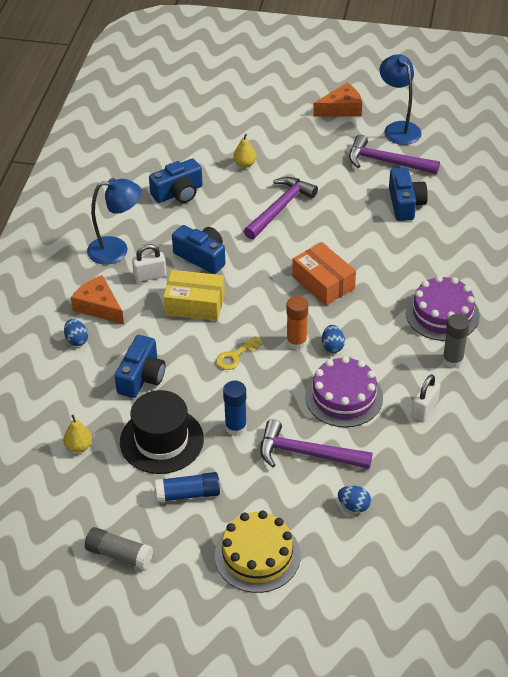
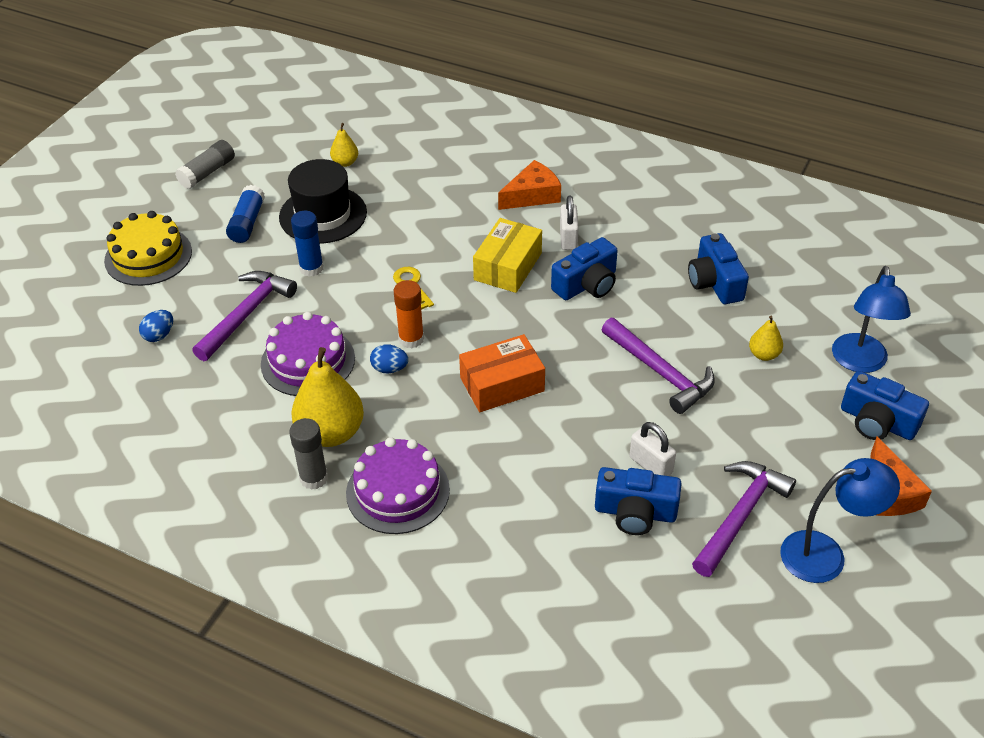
camera: 105 degrees right, 0 degrees up
blue egg [64,319,88,346] -> none
blue lamp [87,178,141,264] -> blue lamp moved to [832,266,911,373]
blue camera [115,335,165,398] -> blue camera moved to [841,371,929,440]
white padlock [411,374,441,421] -> white padlock moved to [629,422,676,476]
none -> yellow pear [291,347,364,447]

